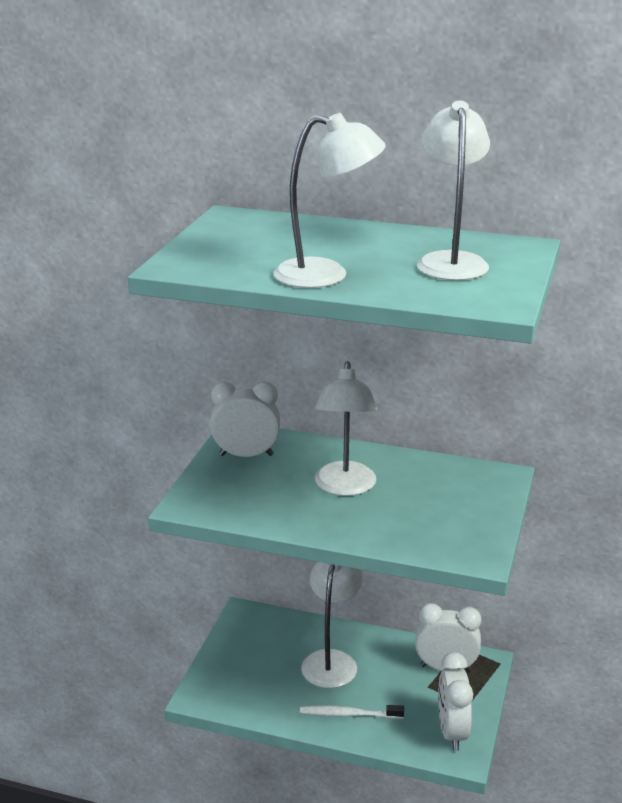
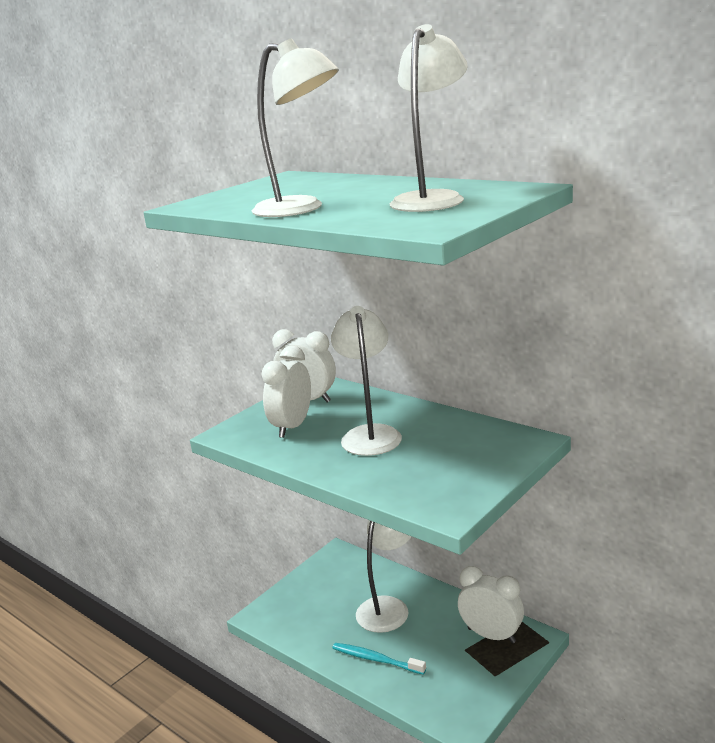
camera: 25 degrees right, 5 degrees down
white toothbrush [300,705,404,719] -> turquoise toothbrush [332,643,426,675]
white lamp [315,361,377,496] -> white lamp turned 150 degrees clockwise [331,306,402,456]
white clock [438,652,473,751] -> white clock moved to [261,346,311,438]

